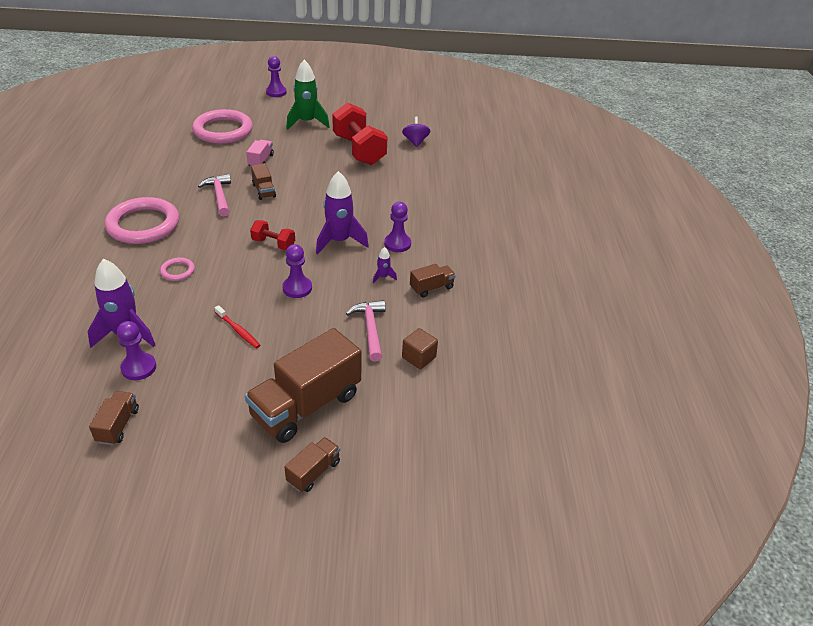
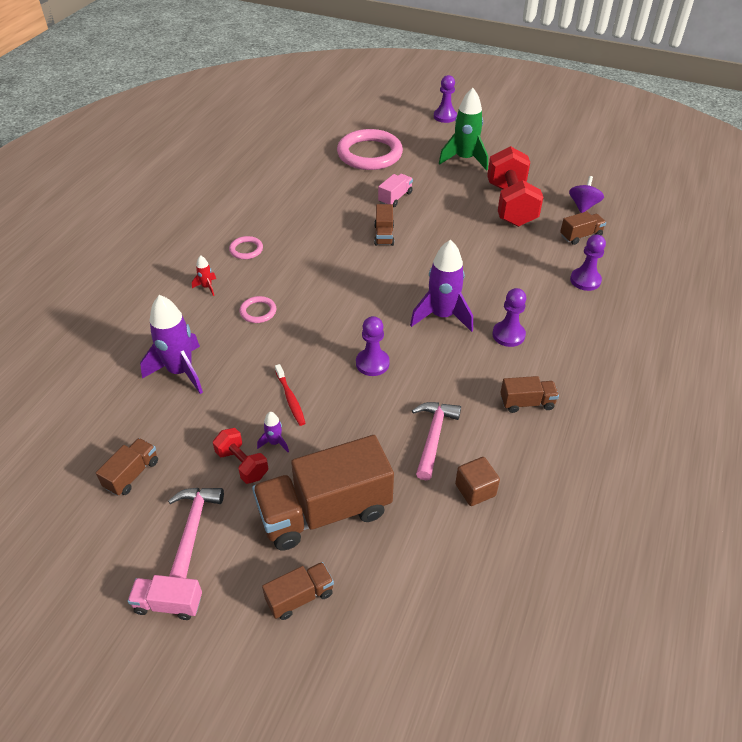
camera: 25 degrees right, 5 degrees up
pink ring [105,197,179,244] -> pink ring [229,236,263,259], size x0.44
purple pawn [117,321,156,380] -> purple pawn moved to [570,235,606,291]
pink hammer [198,174,231,216] -> pink hammer moved to [168,488,224,578]
red dumbbell [250,220,295,250] -> red dumbbell moved to [213,428,268,484]
purple rocket [373,247,397,284] -> purple rocket moved to [257,412,289,452]
none -> pink truck [127,575,202,620]
none -> red rocket [192,255,216,296]
none -> brown truck [560,211,606,245]

